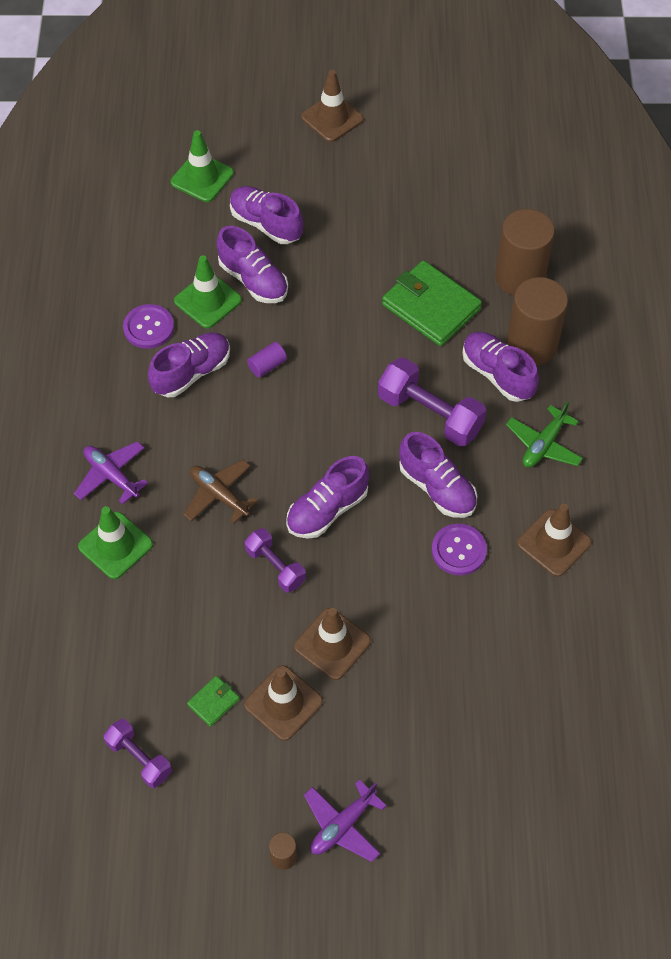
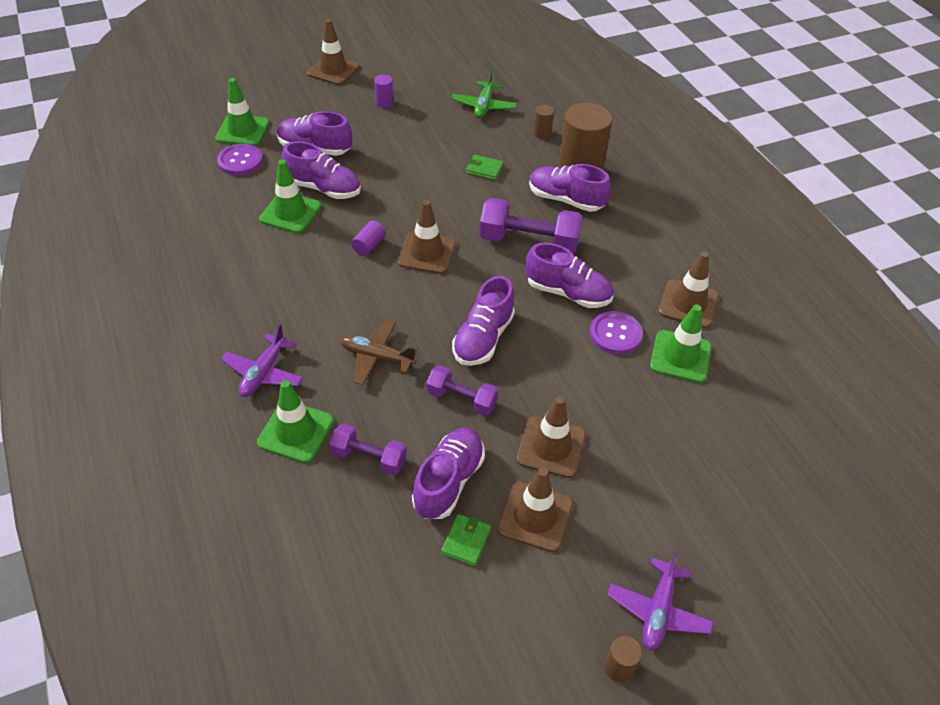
camera: 25 degrees left, 10 degrees down
purple plane [74,441,148,504] -> purple plane turned 90 degrees counterclockwise [221,324,303,397]
purple dumbbell [104,719,172,788] -> purple dumbbell moved to [329,424,407,475]
purple button [123,304,174,349] -> purple button moved to [217,144,263,175]
purple shoe [148,333,230,397] -> purple shoe moved to [412,428,485,519]
green wallet [382,260,482,346] -> green wallet [466,155,503,180], size x0.45
brown cylinder [495,209,555,296] -> brown cylinder [533,105,554,139], size x0.43
green plane [506,401,583,468] -> green plane moved to [452,69,517,118]
none -> purple cylinder [374,75,393,108]
none -> brown traffic cone [397,200,456,274]
none -> green traffic cone [650,305,712,383]

